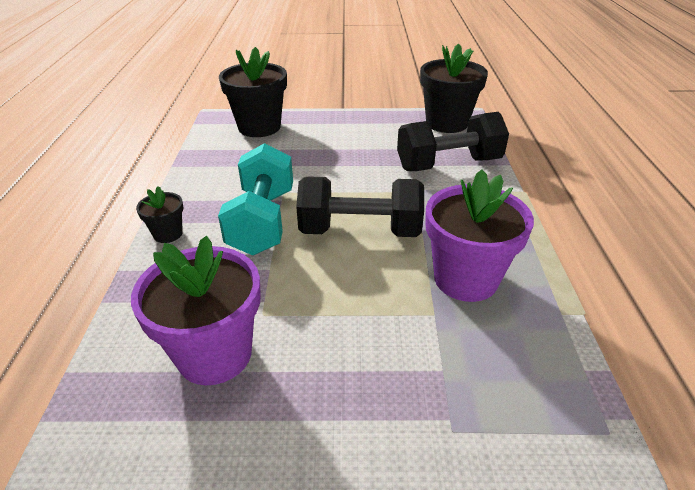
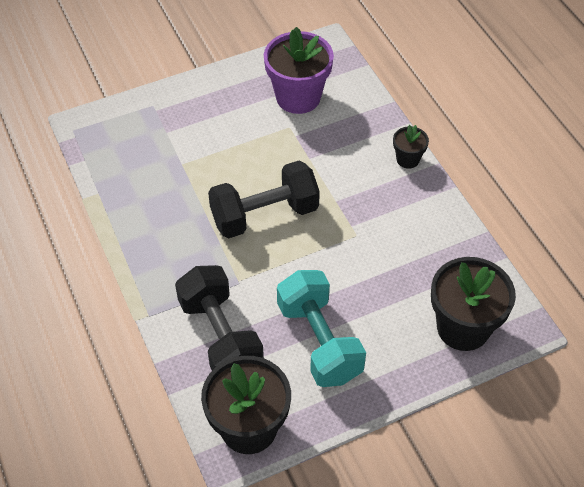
camera: 155 degrees right, 15 degrees up
turquoise dumbbell [218,143,293,255] -> turquoise dumbbell moved to [277,270,366,387]
black dumbbell [397,112,509,171] -> black dumbbell turned 75 degrees counterclockwise [175,265,264,370]
purple flower pot [425,170,534,302] -> none

